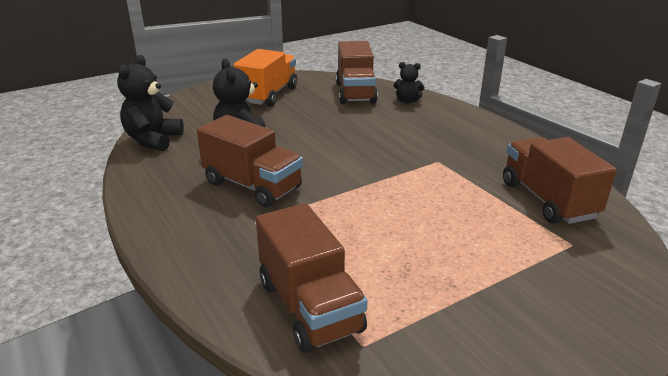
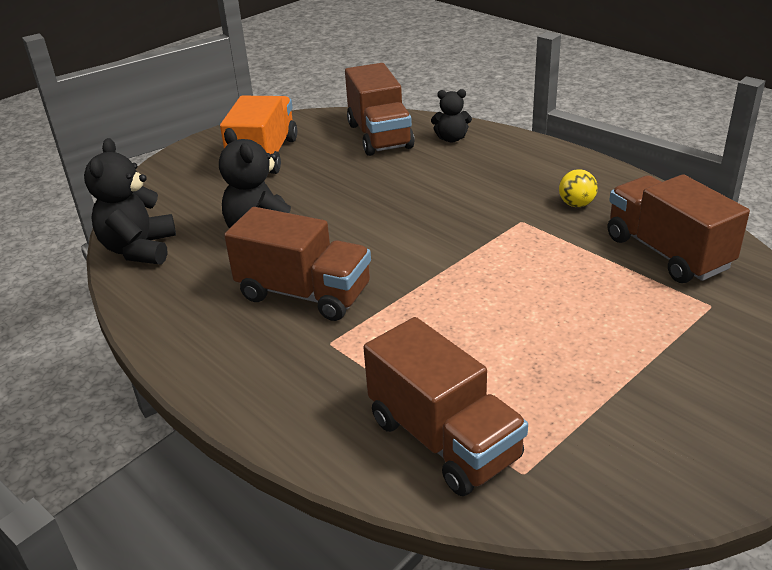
camera: 10 degrees left, 5 degrees up
none -> yellow ball [559,169,598,207]

